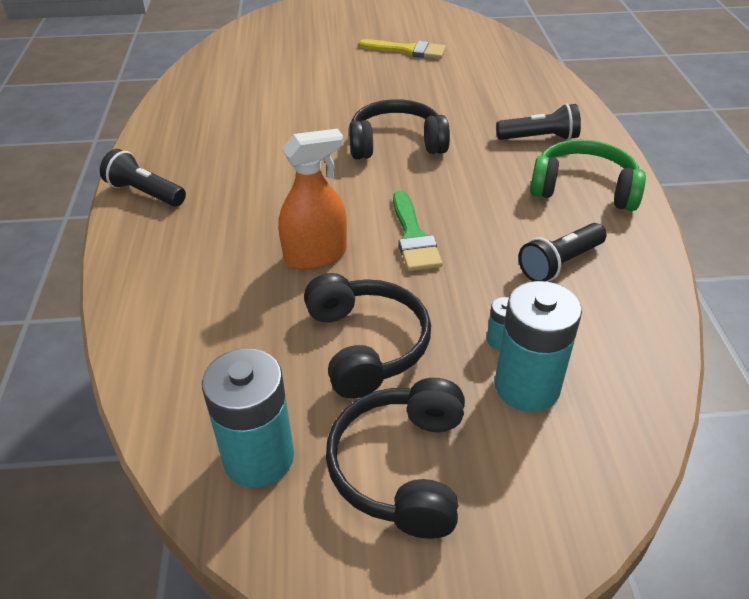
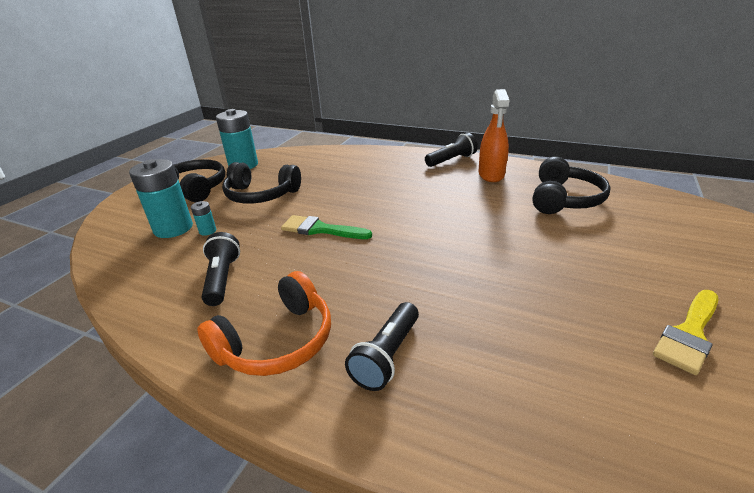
camera: 120 degrees right, 10 degrees down
orange spray bottle [278,129,347,269] -> orange spray bottle moved to [479,89,509,182]
black headphones [349,99,450,159] -> black headphones moved to [532,157,611,214]
green headphones [530,139,646,211] -> orange headphones [197,271,331,376]

